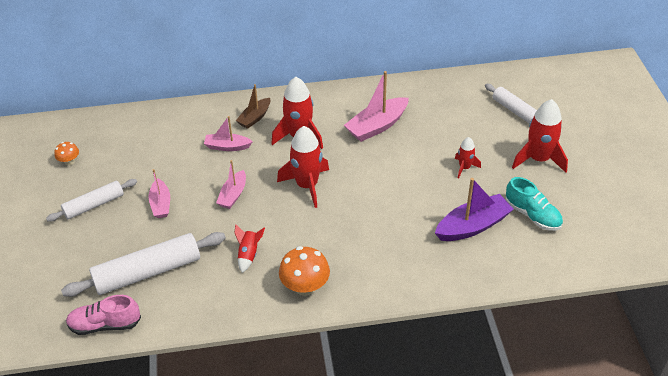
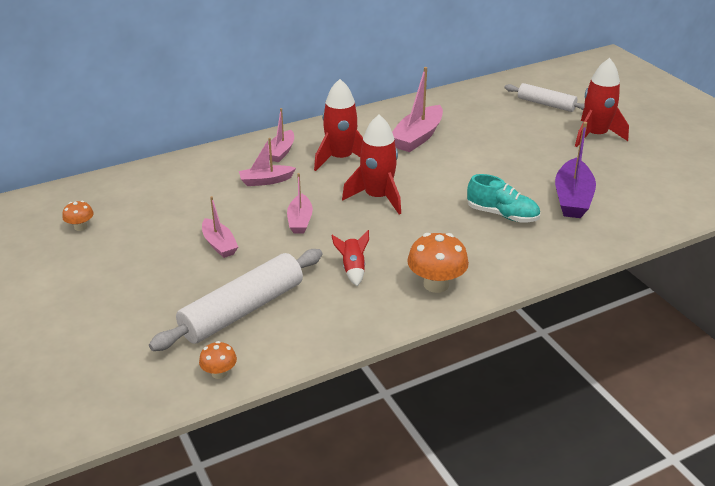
camera: 20 degrees left, 10 degrees down
white rolling pin [46,179,137,222] -> none
pink shoe [66,295,141,335] -> orange mushroom [199,341,237,379]
brown boat [236,84,271,129] -> pink boat [268,108,294,162]
purple boat [435,178,514,241] -> purple boat turned 150 degrees clockwise [555,122,596,218]
red rocket [455,137,481,178] -> none
turquoise shoe [505,177,563,231] -> turquoise shoe moved to [467,174,540,222]

